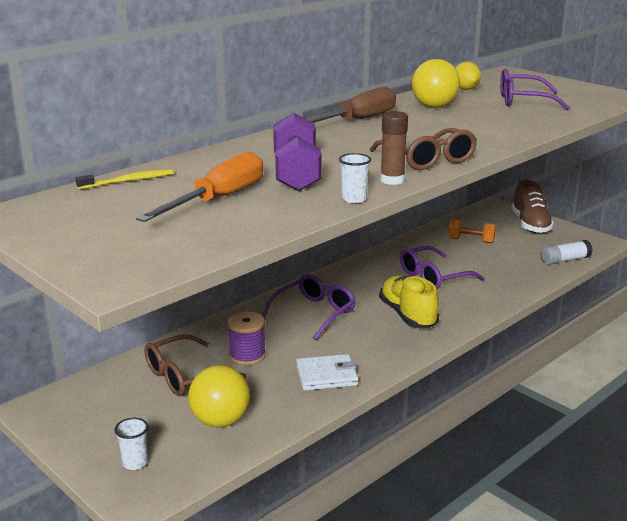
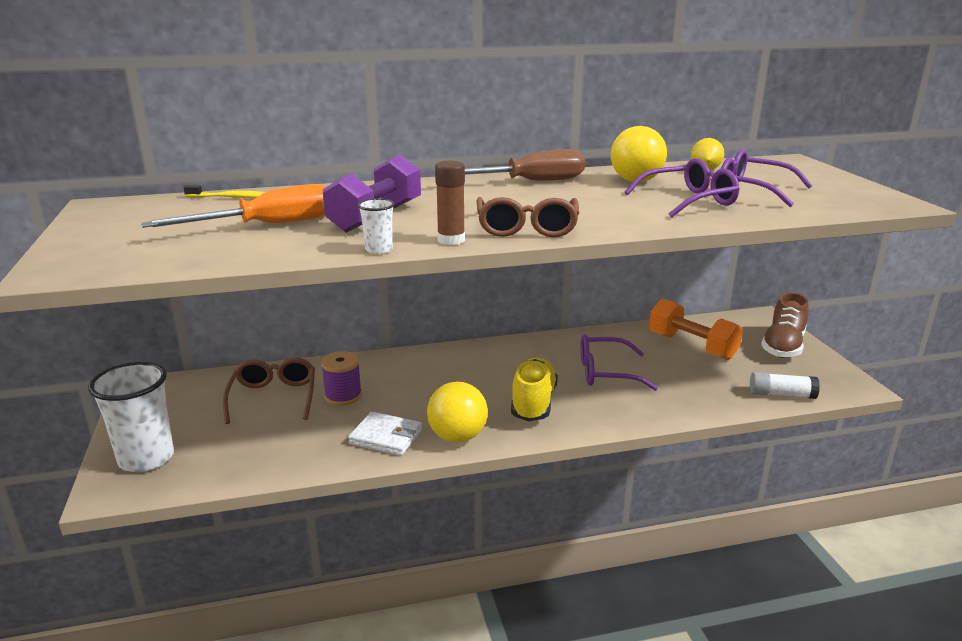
camera: 30 degrees right, 0 degrees up
white cup [114,418,148,470] -> white cup [88,362,174,472], size x2.19
brown glasses [145,334,246,396] -> brown glasses turned 90 degrees clockwise [223,358,315,424]
yellow ball [188,365,250,427] -> yellow ball moved to [427,382,488,443]
purple glasses [262,274,356,340] -> purple glasses moved to [625,158,740,218]
orange dumbbell [448,219,496,243] -> orange dumbbell [649,298,743,360], size x1.66

